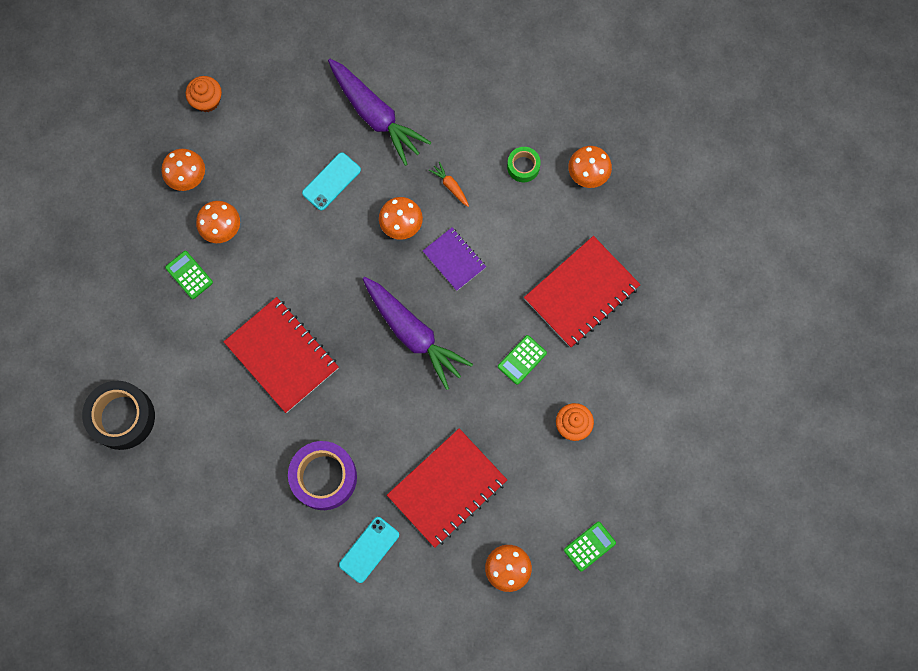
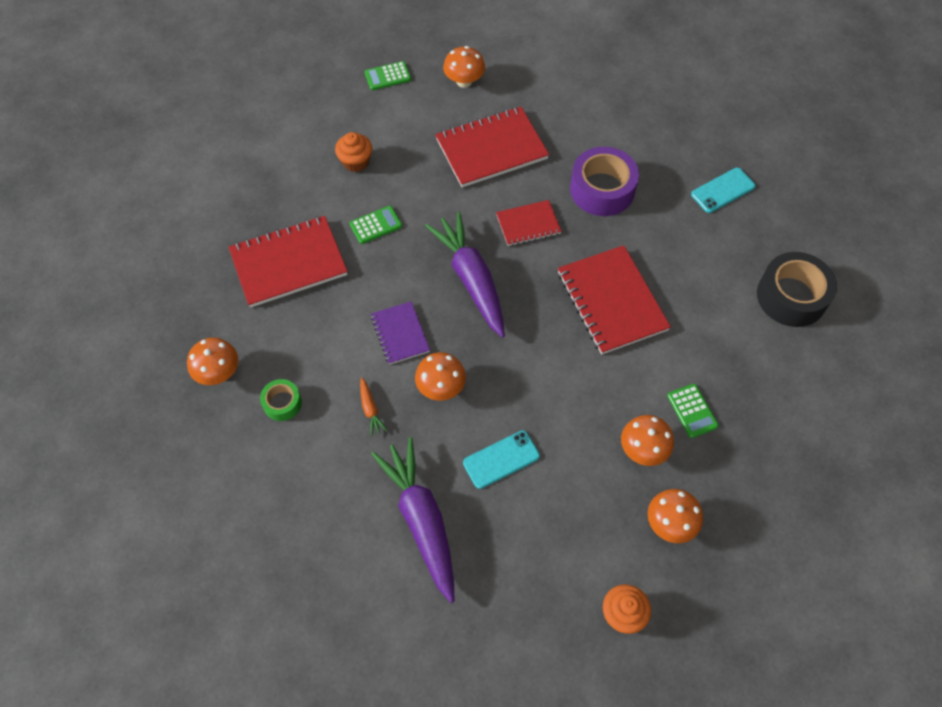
camera: 160 degrees left, 15 degrees down
turquoise phone [339,517,399,583] -> turquoise phone moved to [691,168,756,213]
none -> red notebook [496,200,562,246]

